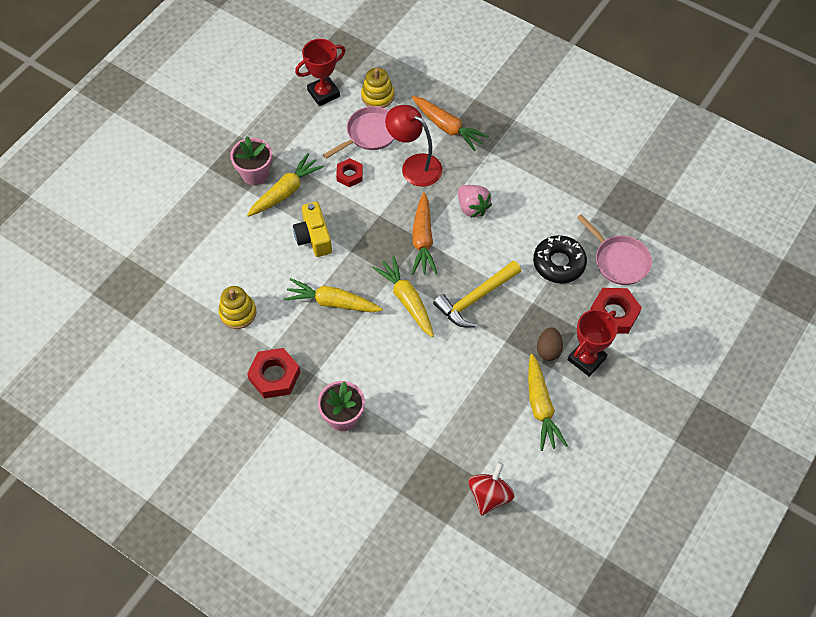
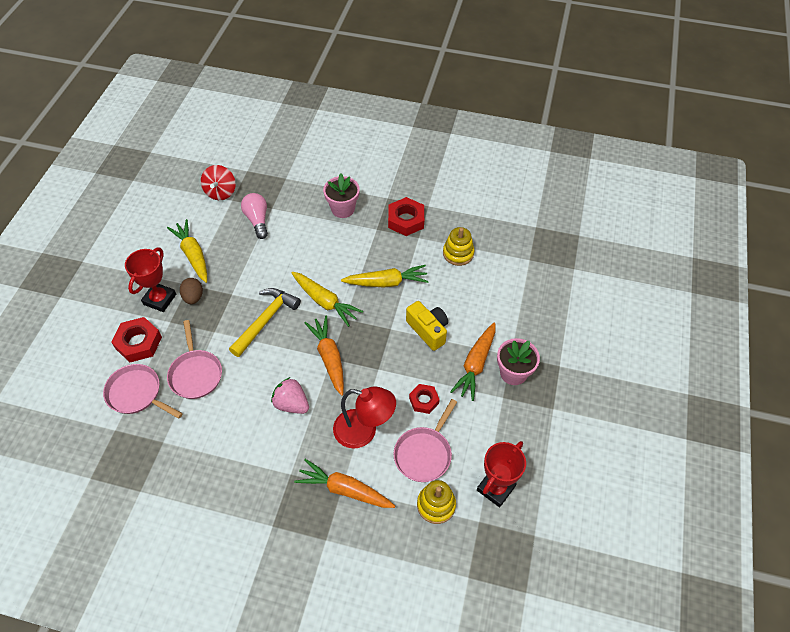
camera: 160 degrees right, 5 degrees down
yellow carrot [247,153,324,217] -> orange carrot [450,322,495,401]
black donut [533,235,587,283] -> pink pan [167,320,222,399]
none -> pink light bulb [241,193,268,239]

